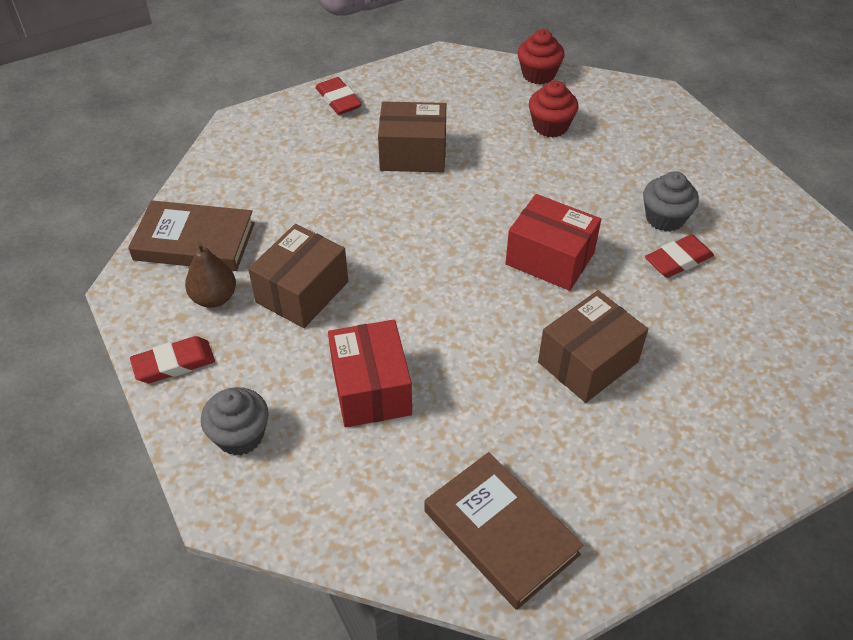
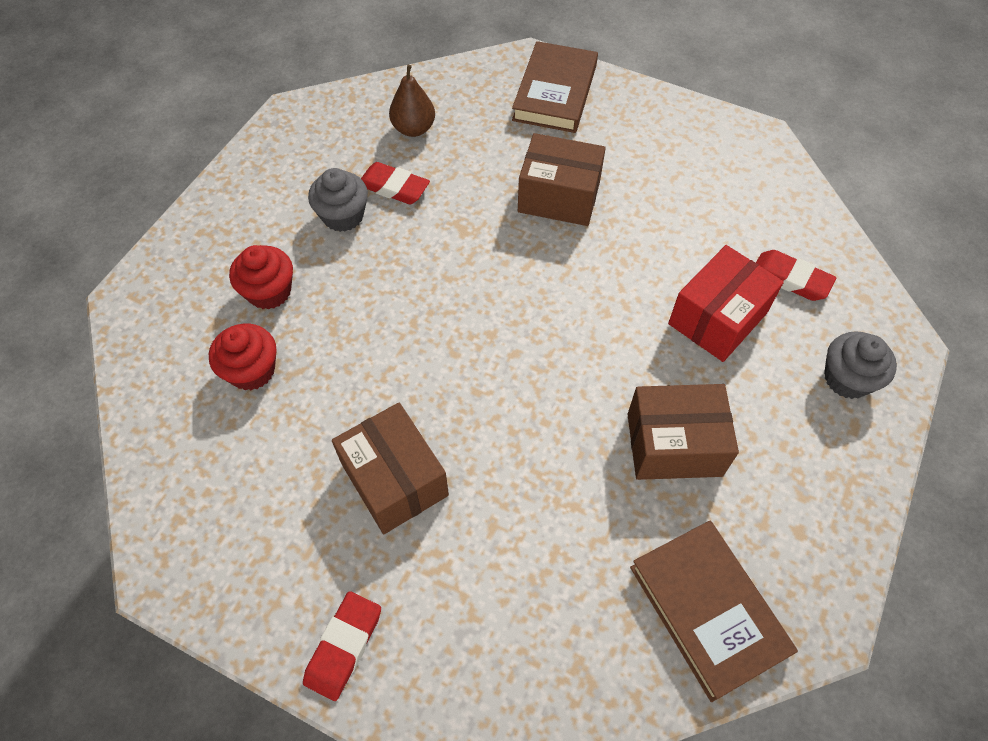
camera: 125 degrees left, 10 degrees up
red eraser [130,336,215,383] -> red eraser moved to [756,250,836,301]
brown pear [185,242,236,308] -> brown pear moved to [389,65,435,137]
brown book [425,452,584,610] -> brown book moved to [512,41,598,133]
red box [505,194,601,291] -> none
red cupcake [518,30,564,84] -> red cupcake moved to [229,245,293,310]

